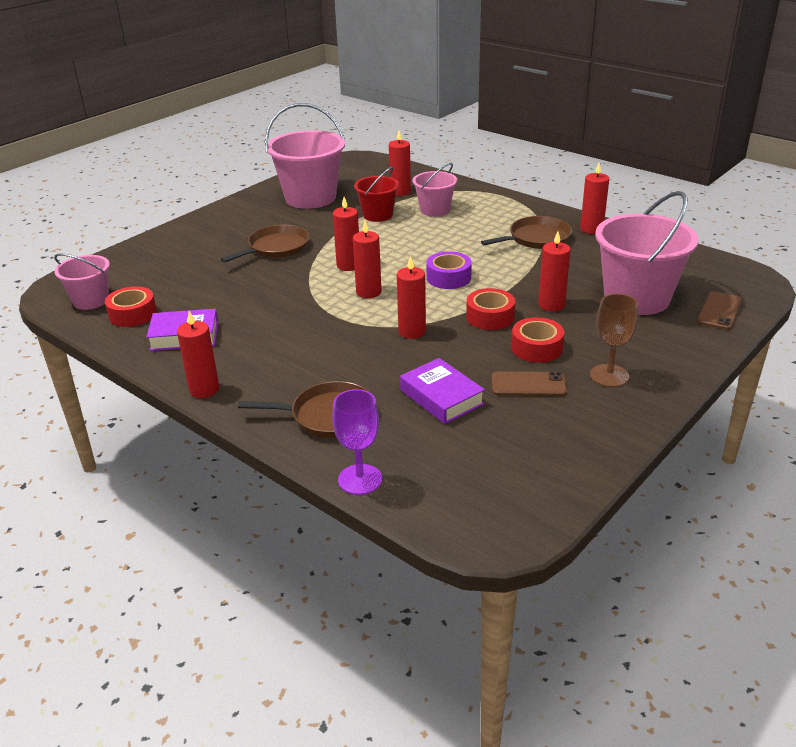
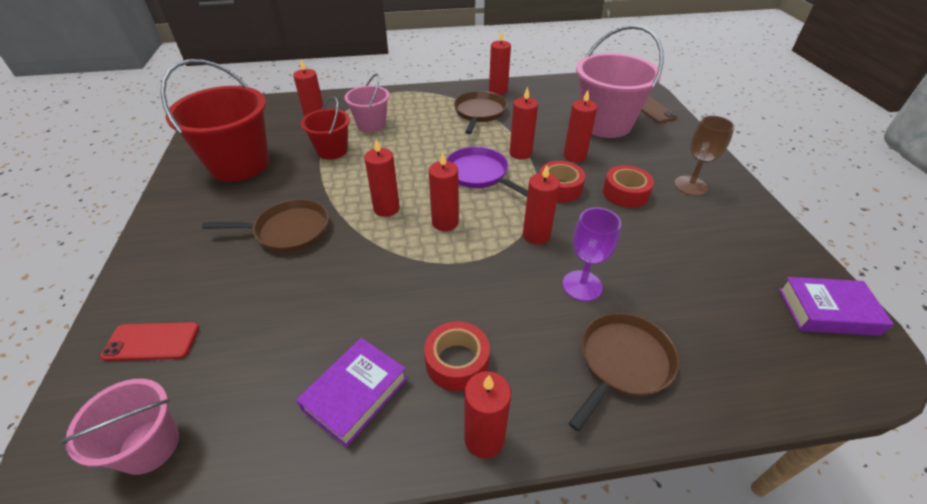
camera: 50 degrees left, 10 degrees up
red tape [105,286,157,327] -> red tape moved to [424,321,490,391]
brown pan [221,225,309,263] -> brown pan turned 90 degrees clockwise [202,199,328,252]
pink bucket [265,103,345,209] -> red bucket [160,59,269,182]
purple goblet [332,389,382,495] -> purple goblet moved to [563,207,621,301]
purple book [400,358,485,424] -> purple book moved to [779,277,894,336]
purple tape [426,251,472,289] -> purple pan [446,147,528,197]
brown phone [492,372,567,396] -> none
none -> red phone [100,322,199,361]
none -> red candle [510,87,538,160]

